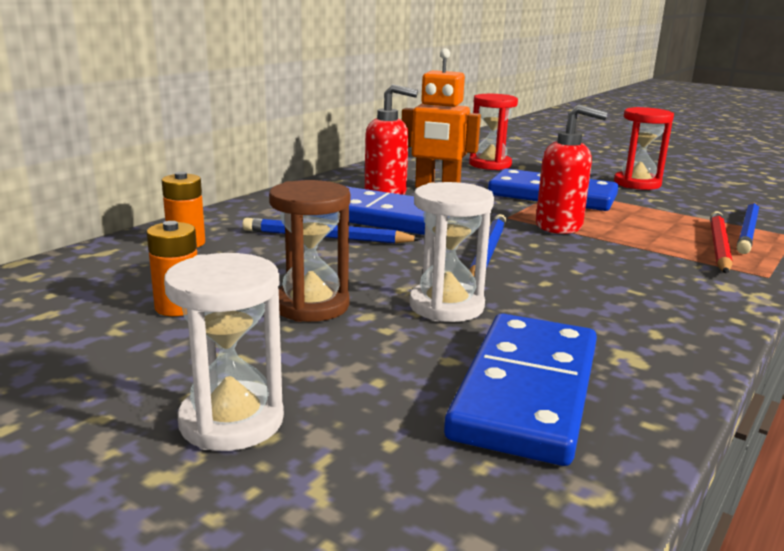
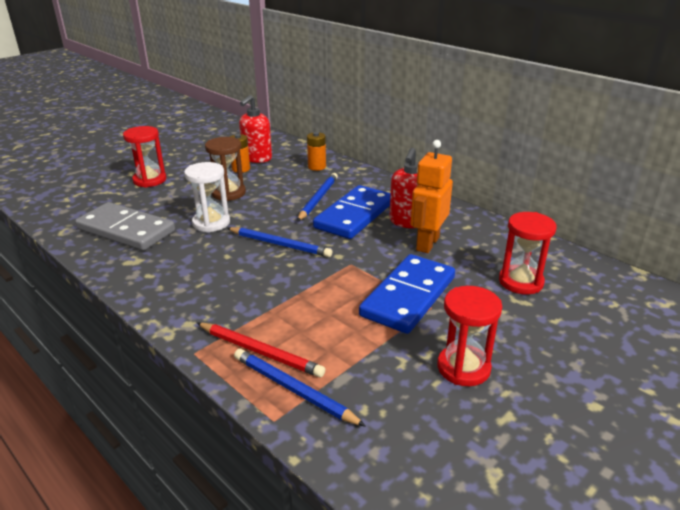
camera: 100 degrees right, 10 degrees up
white hourglass [164,253,284,451] -> red hourglass [123,126,167,188]
blue domino [444,313,597,466] -> grey domino [75,202,175,251]
red soap dispenser [536,104,608,234] -> red soap dispenser moved to [239,95,272,163]

